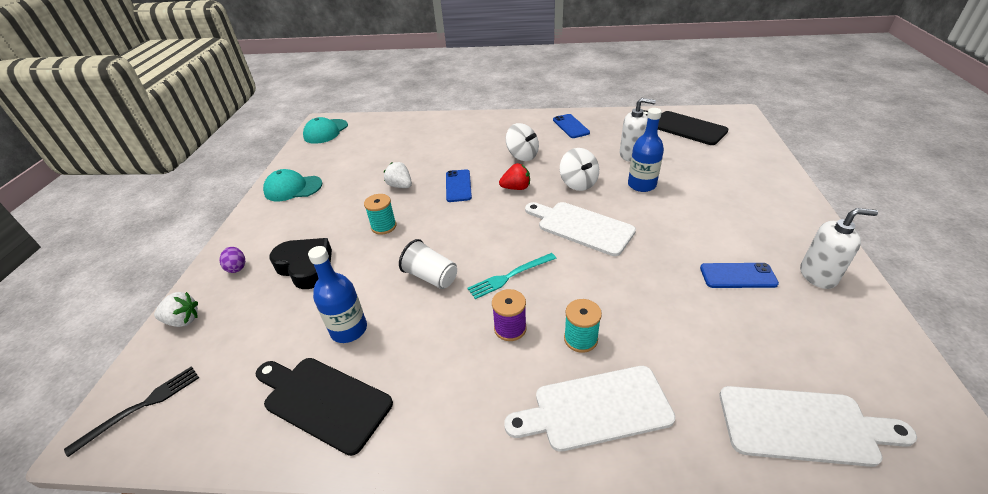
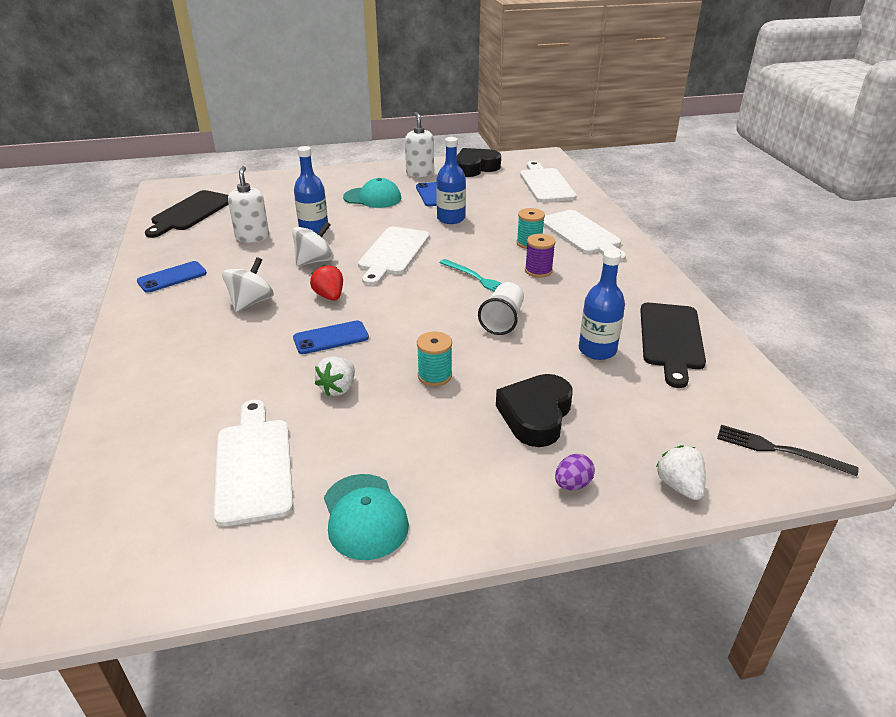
camera: 110 degrees left, 5 degrees down
turquoise cap [303,117,348,144] -> turquoise cap moved to [343,178,401,208]
none -> white cutting board [214,400,293,526]
none -> blue bottle [436,137,466,224]
none -> black heart [457,148,501,177]

